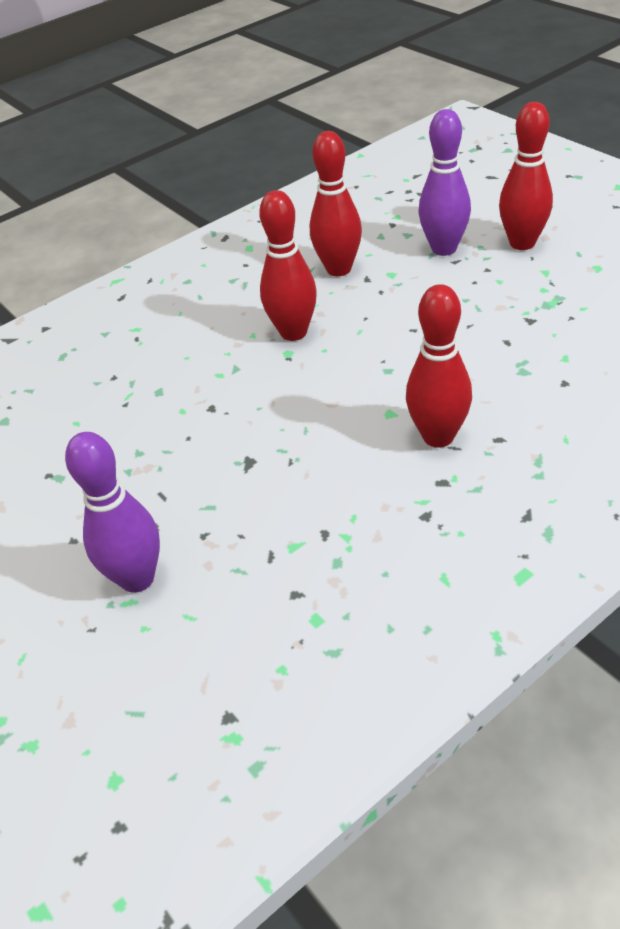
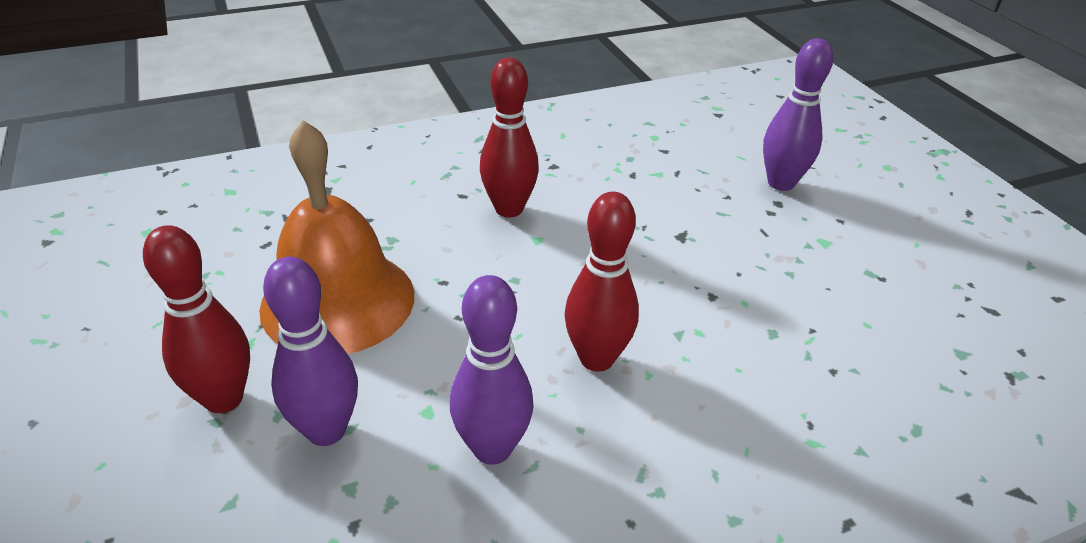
camera: 170 degrees left, 5 degrees down
red bowling pin [310,131,362,276] -> purple bowling pin [450,275,534,465]
none -> orange bell [259,120,414,354]

